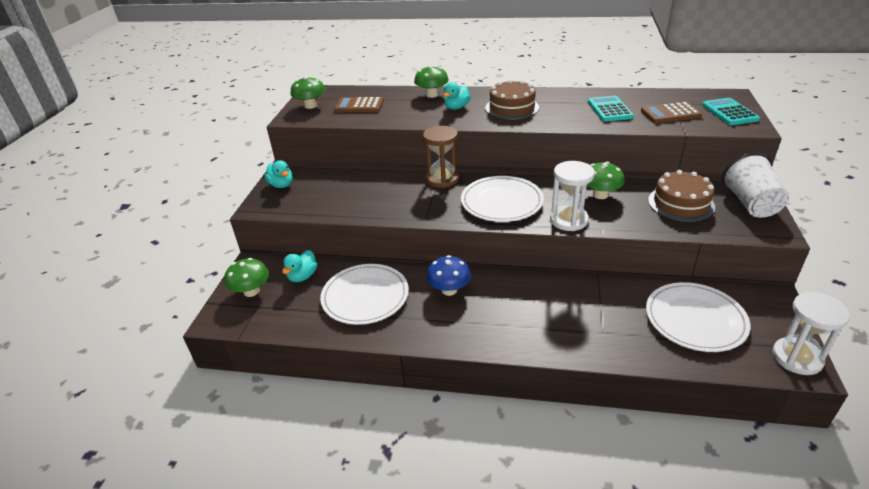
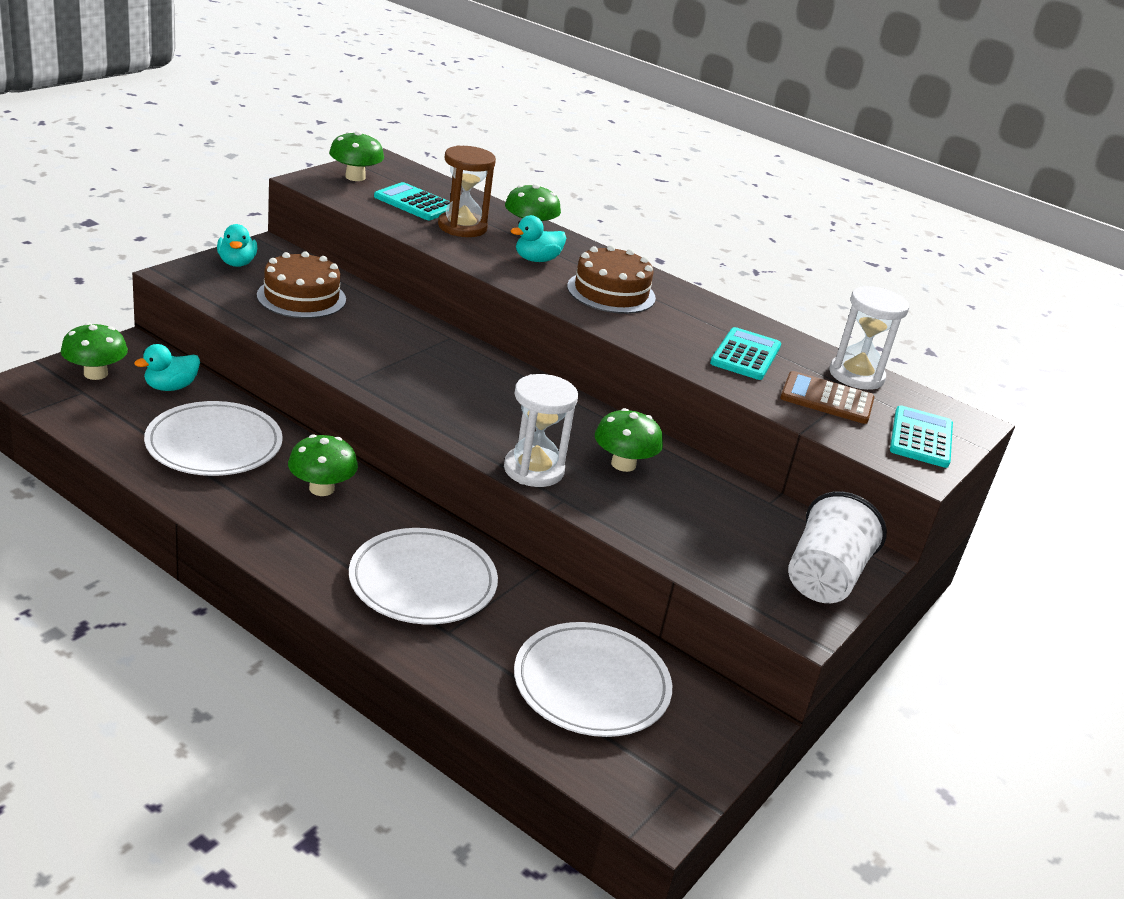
camera: 20 degrees right, 5 degrees down
brown calculator [334,97,384,112] -> turquoise calculator [374,182,450,220]
brown hourglass [423,126,459,188] -> brown hourglass moved to [438,145,496,237]
blue mushroom [427,255,471,296] -> green mushroom [288,434,358,496]
white plate [461,176,544,222] -> white plate moved to [349,528,498,624]
brown cake [648,170,715,222] -> brown cake moved to [257,251,346,318]
white hourglass [772,292,850,375] -> white hourglass moved to [829,286,909,390]

